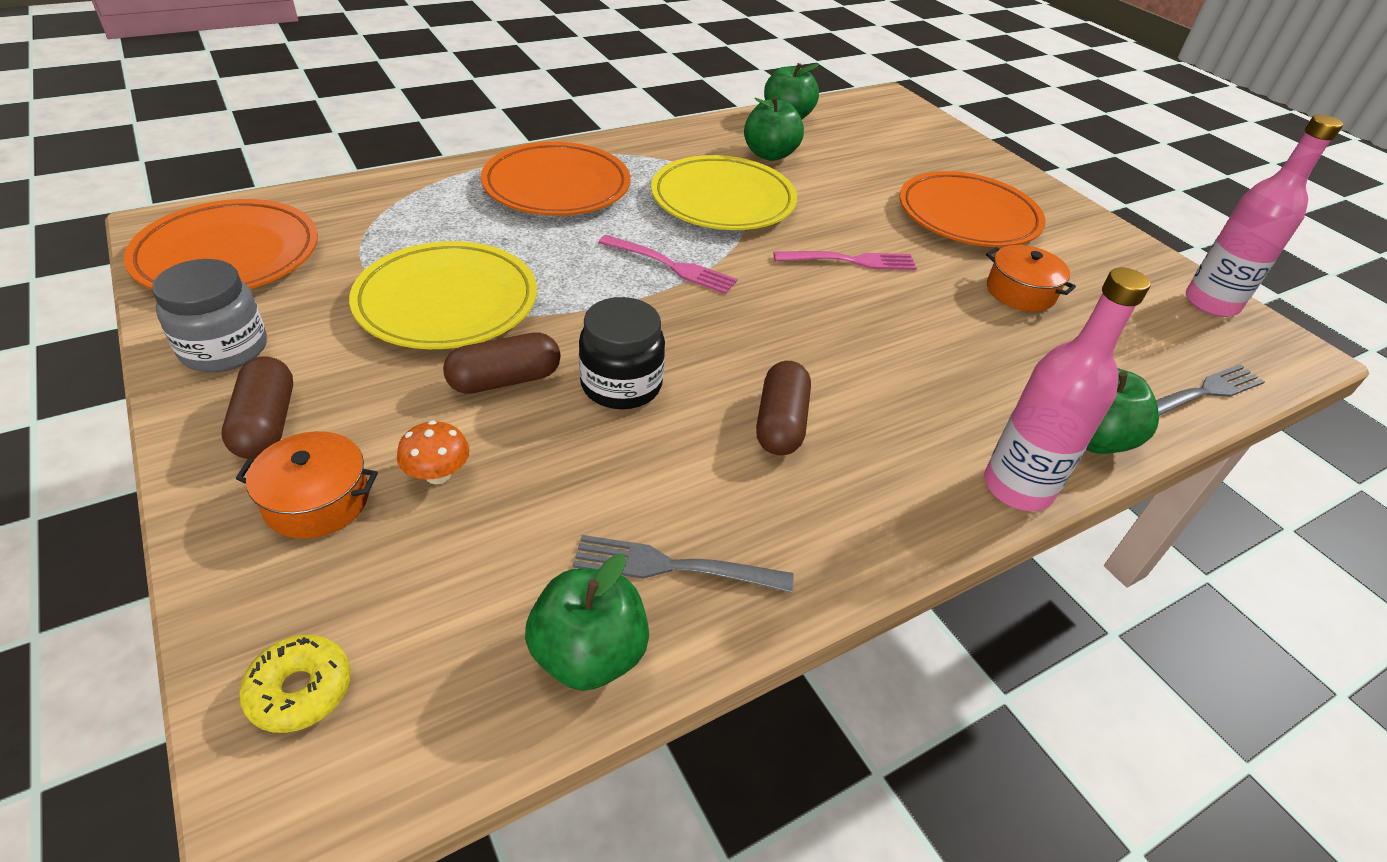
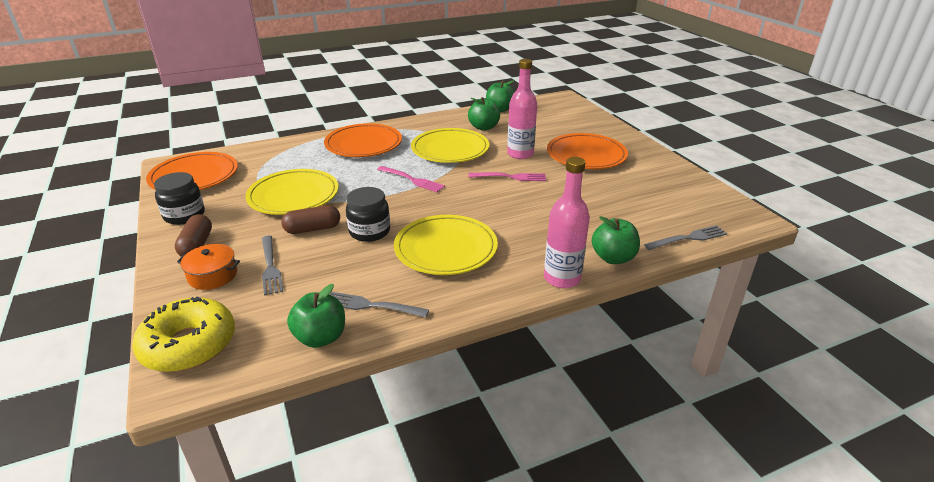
camera: 10 degrees right, 10 degrees down
grey jar [152,259,267,372] -> black jar [154,172,205,225]
yellow donut [239,635,351,733] -> yellow donut [132,296,235,372], size x2.04
orange mushroom [397,420,470,484] -> grey fork [262,236,283,296]
brown capsule [756,361,811,455] -> yellow plate [394,215,498,275]
orange pot [986,245,1076,312] -> none
pink bottle [1186,115,1343,317] -> pink bottle moved to [507,59,537,159]

